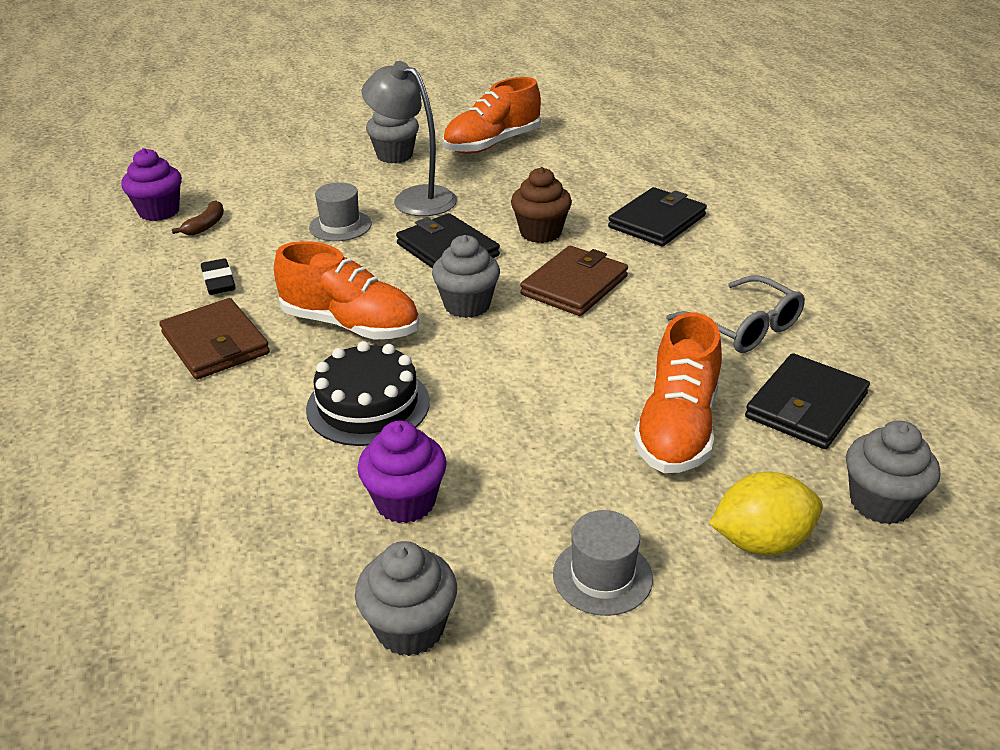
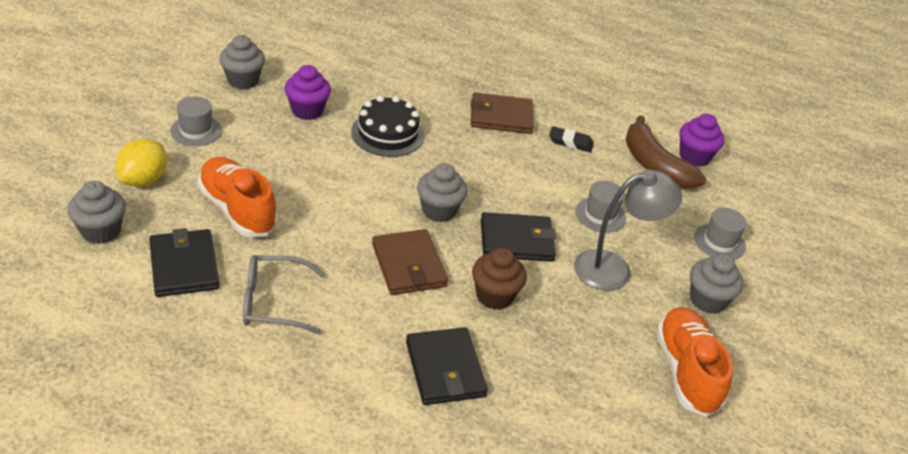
camera: 120 degrees right, 5 degrees up
brown banana [172,200,224,235] -> brown banana [626,115,706,189], size x2.17
orange shoe [274,241,419,339] -> none
none -> grey hat [694,208,747,260]

